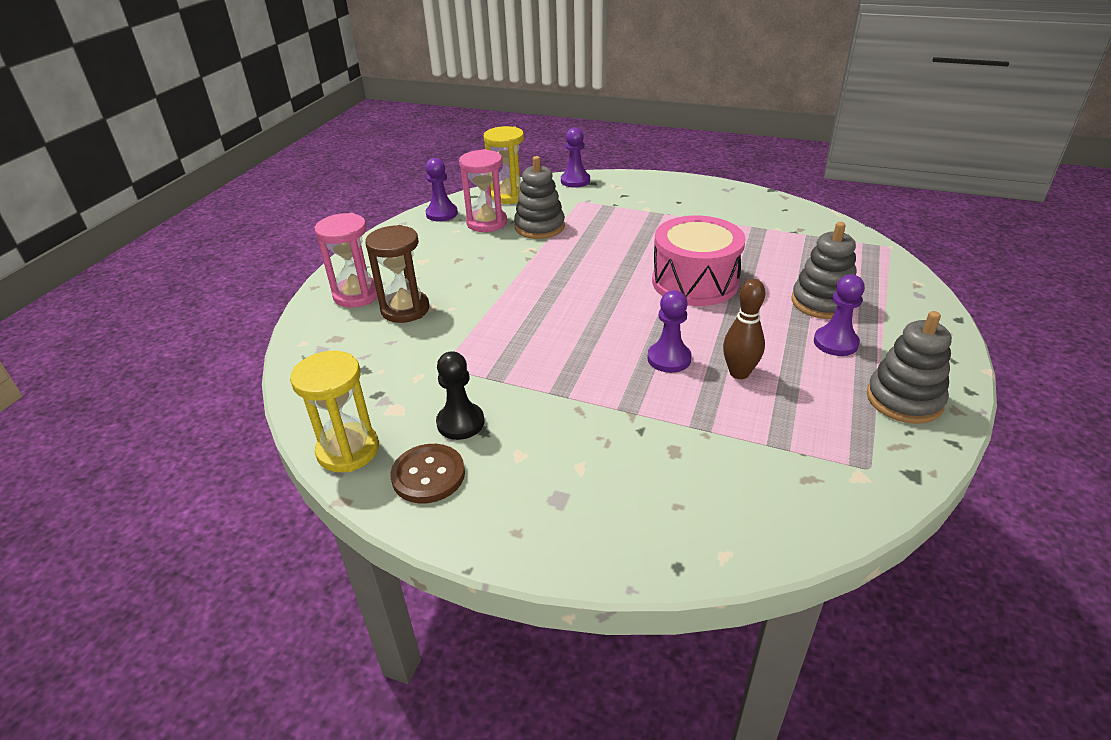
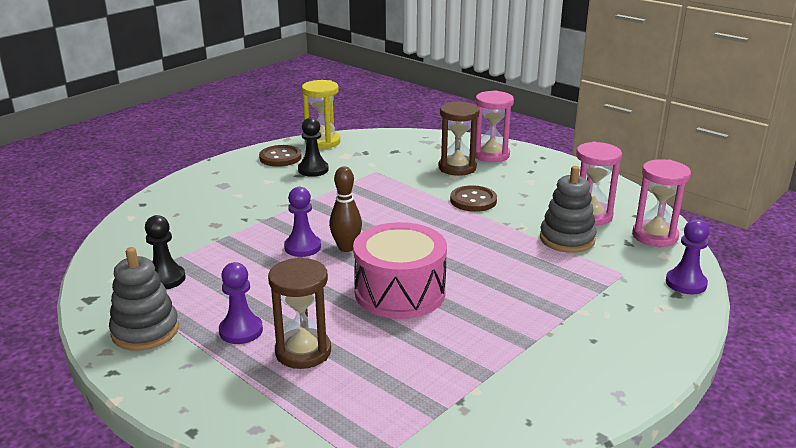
camera: 110 degrees right, 10 degrees down
purple pawn [426,158,458,221] -> none
yellow hourglass [484,126,524,204] -> pink hourglass [632,159,691,247]
brown bowling pin [723,279,765,379] -> brown bowling pin moved to [329,166,362,252]
grey stacking toy [791,222,856,319] -> brown hourglass [268,257,331,369]
none -> black pawn [145,215,186,290]
none -> brown button [450,185,497,212]

